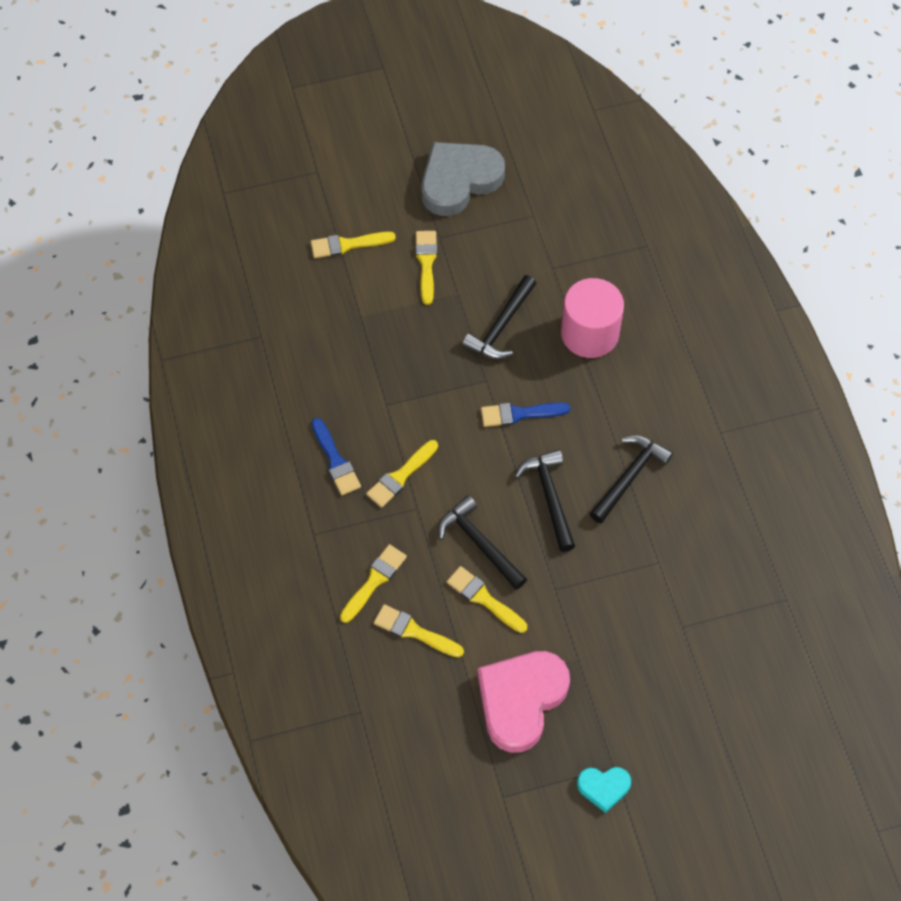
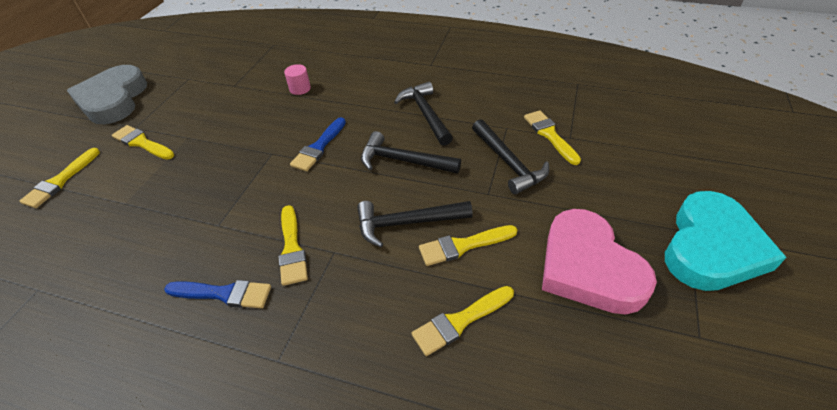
camera: 55 degrees left, 15 degrees down
yellow brush [340,544,407,623] -> yellow brush moved to [524,110,581,165]
black hammer [462,275,537,359] -> black hammer moved to [472,119,549,194]
pink cylinder [561,278,624,358] -> pink cylinder [284,64,311,95], size x0.45
turquoise heart [577,767,631,813] -> turquoise heart [665,191,787,291], size x2.04

